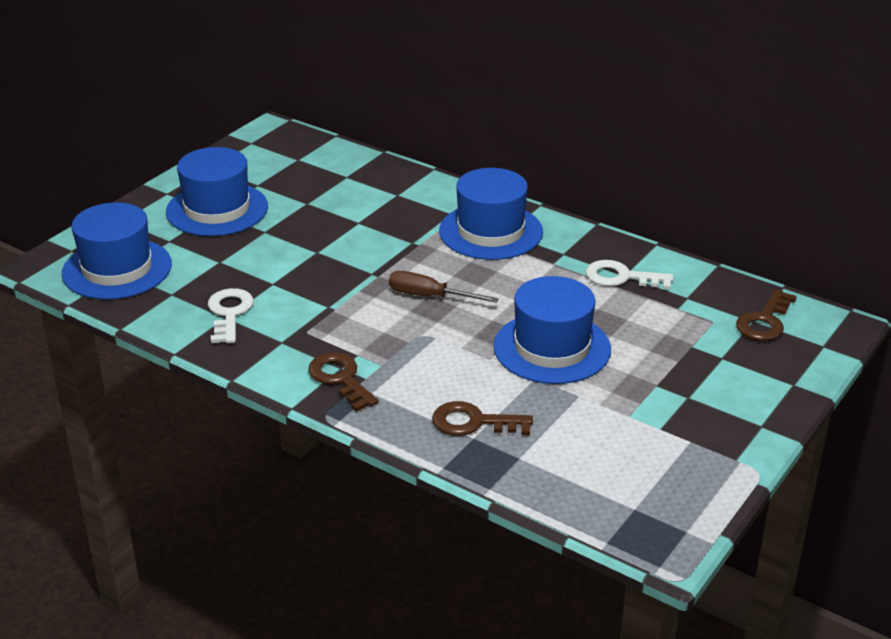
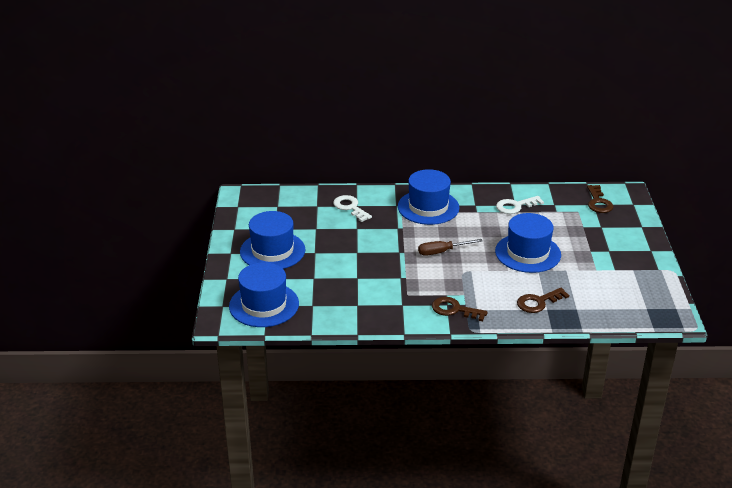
camera: 35 degrees left, 0 degrees up
white key [208,288,254,343] -> white key moved to [333,195,372,222]

